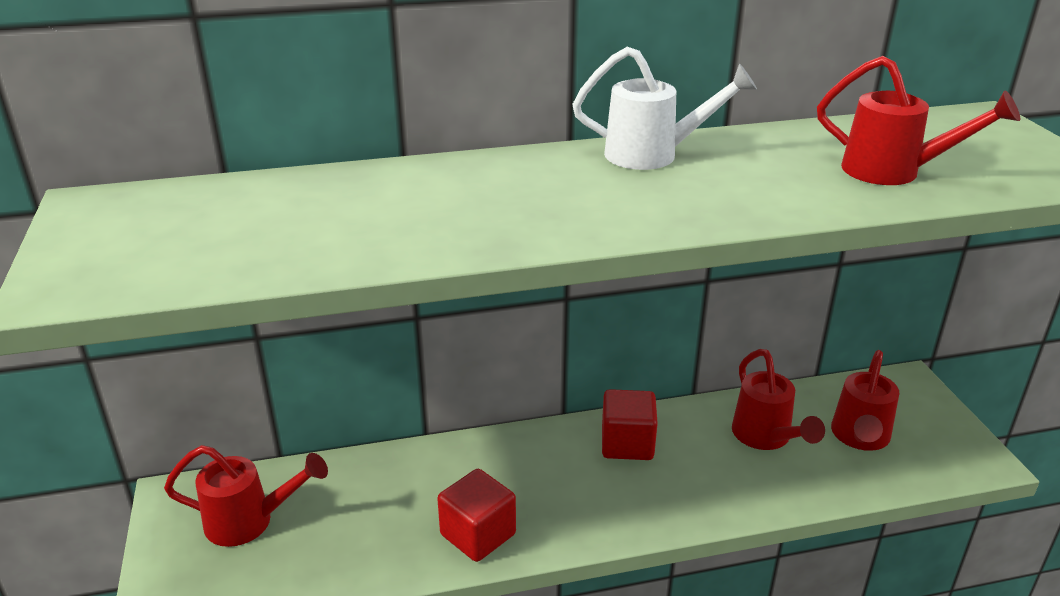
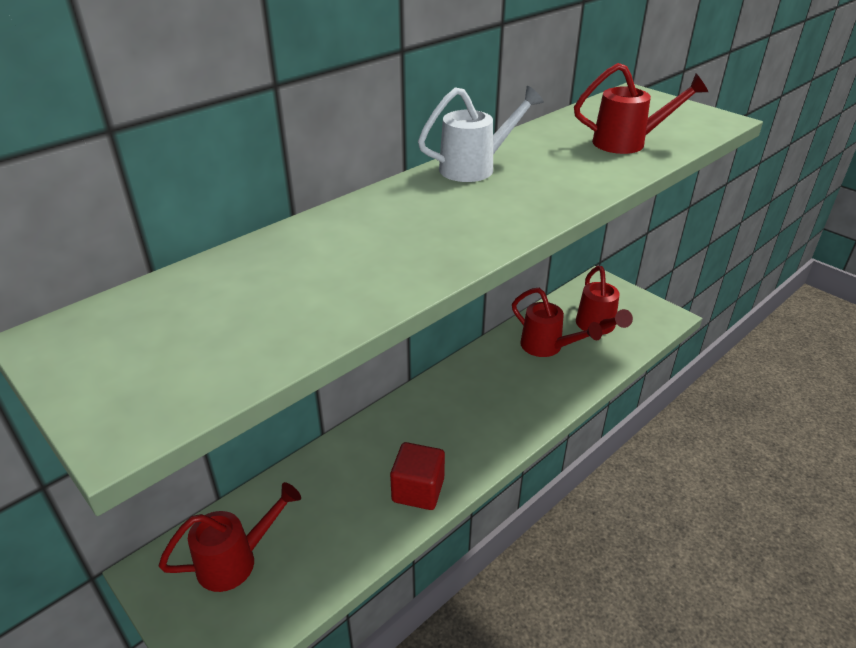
camera: 30 degrees left, 5 degrees up
red cube [602,389,658,460] -> none

